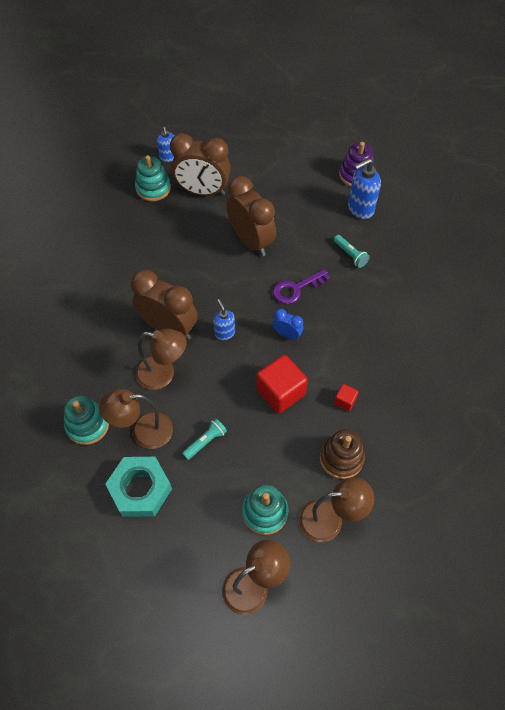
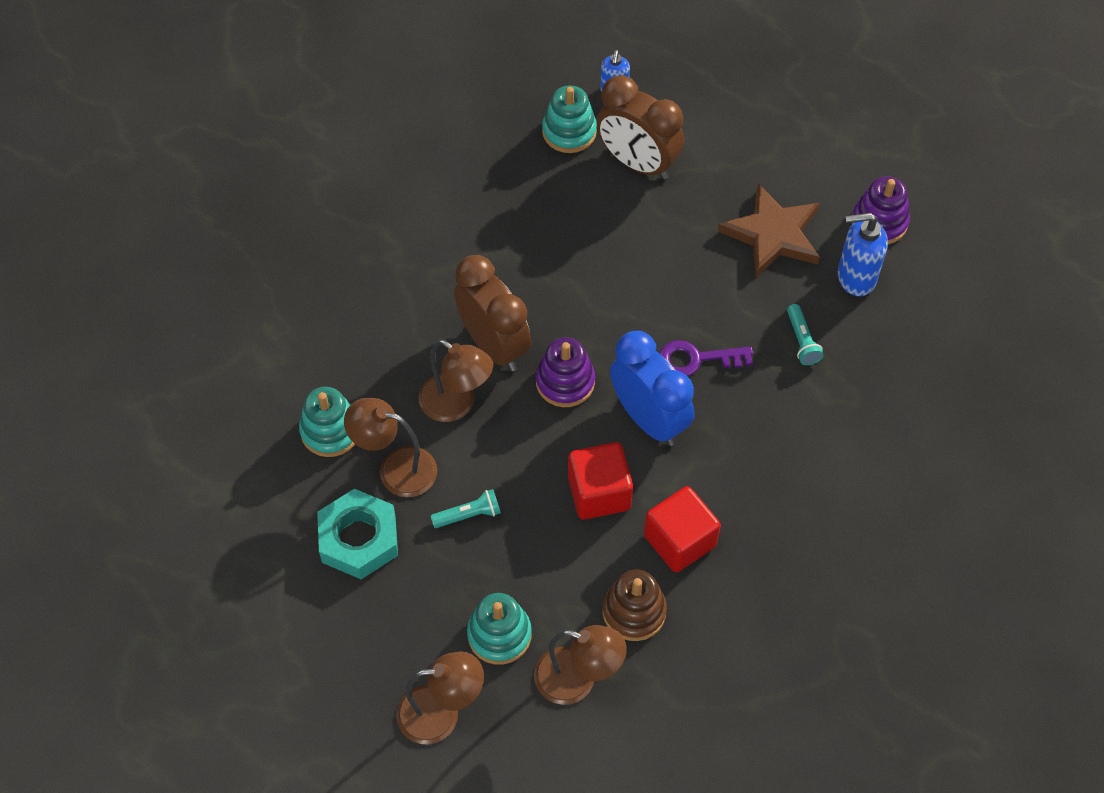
camera: 25 degrees right, 0 degrees up
blue soap dispenser [213,299,235,340] -> purple stacking toy [536,337,595,407]
brown clock [226,176,276,256] -> none
blue clock [273,309,303,340] -> blue clock [610,331,694,446], size x2.11
red cube [334,384,358,411] -> red cube [644,486,721,572], size x2.09
none -> brown star [718,183,820,278]

